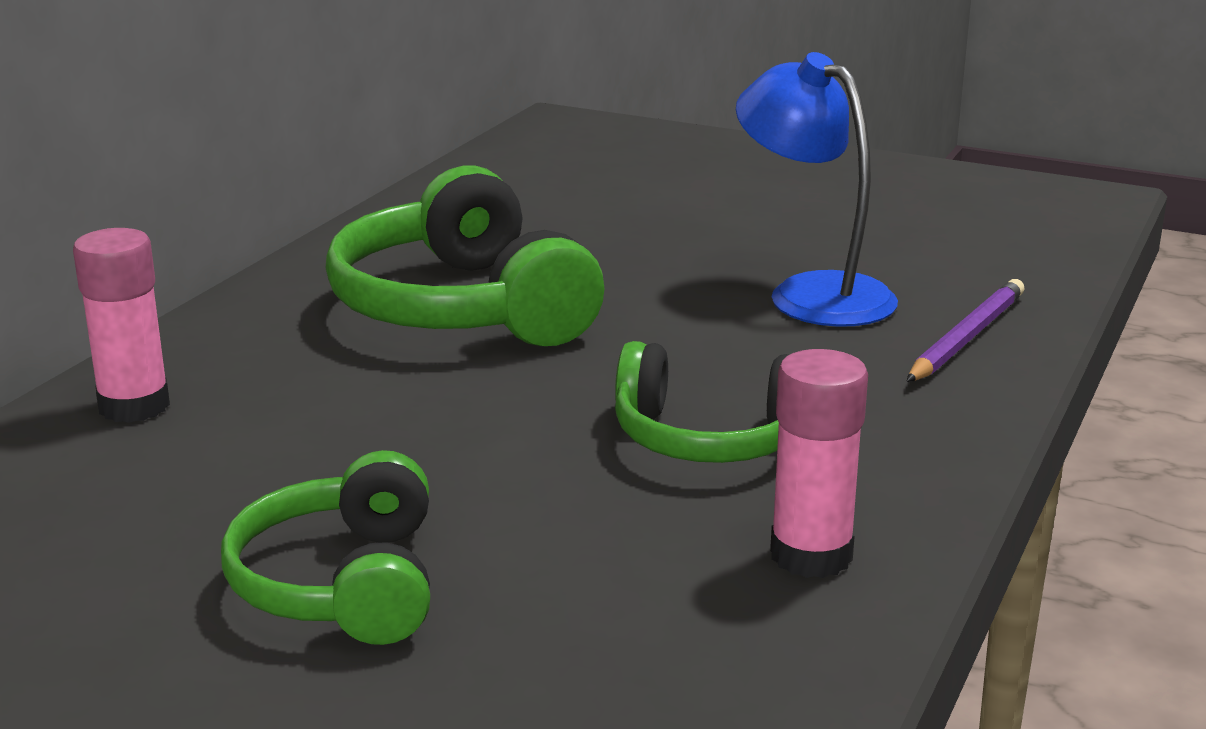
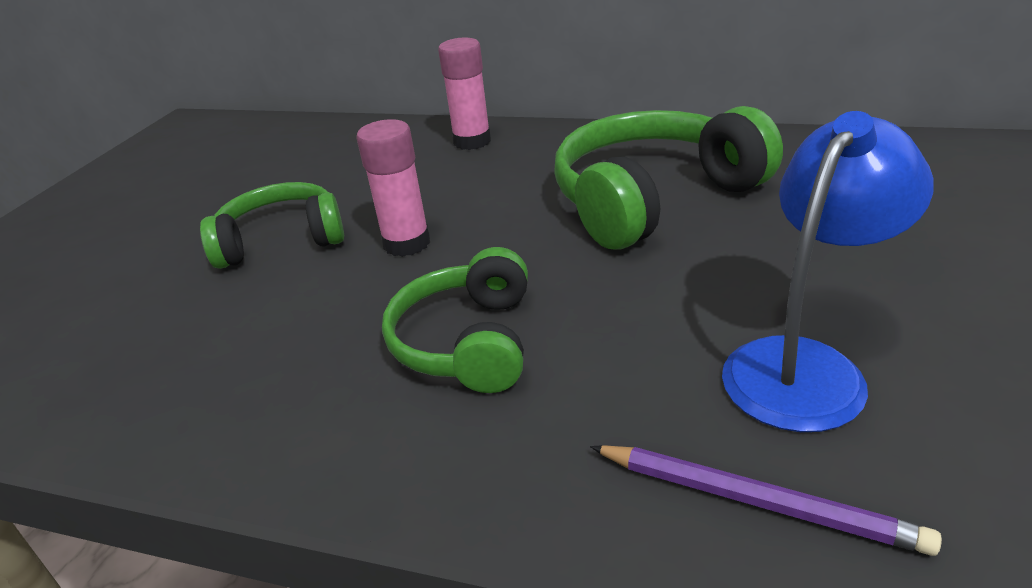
camera: 85 degrees right, 10 degrees up
pink glue stick [770,349,868,578] -> pink glue stick moved to [357,119,430,257]

